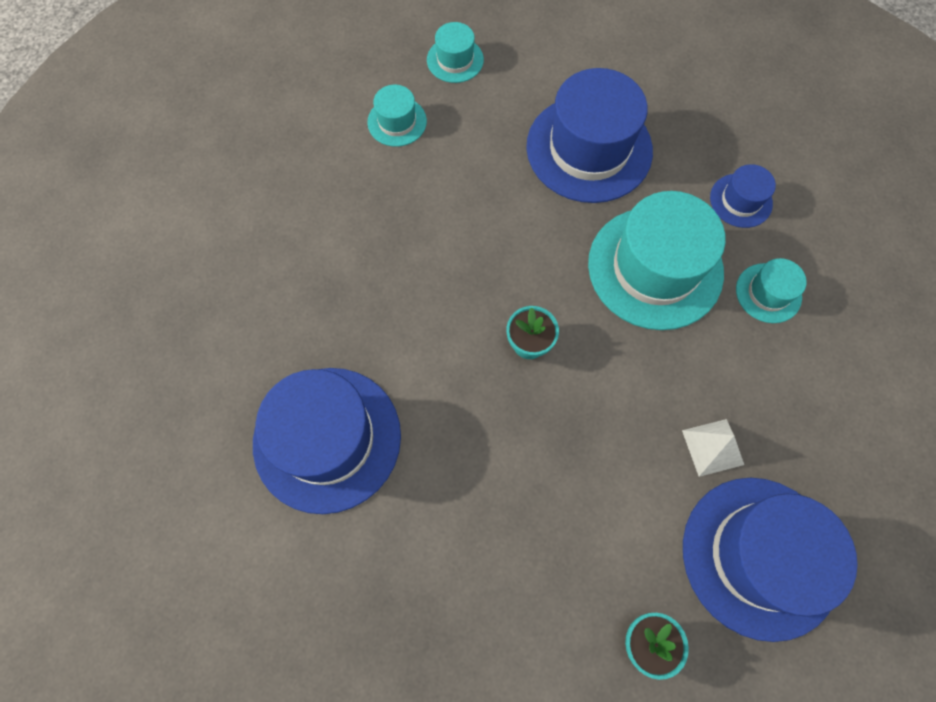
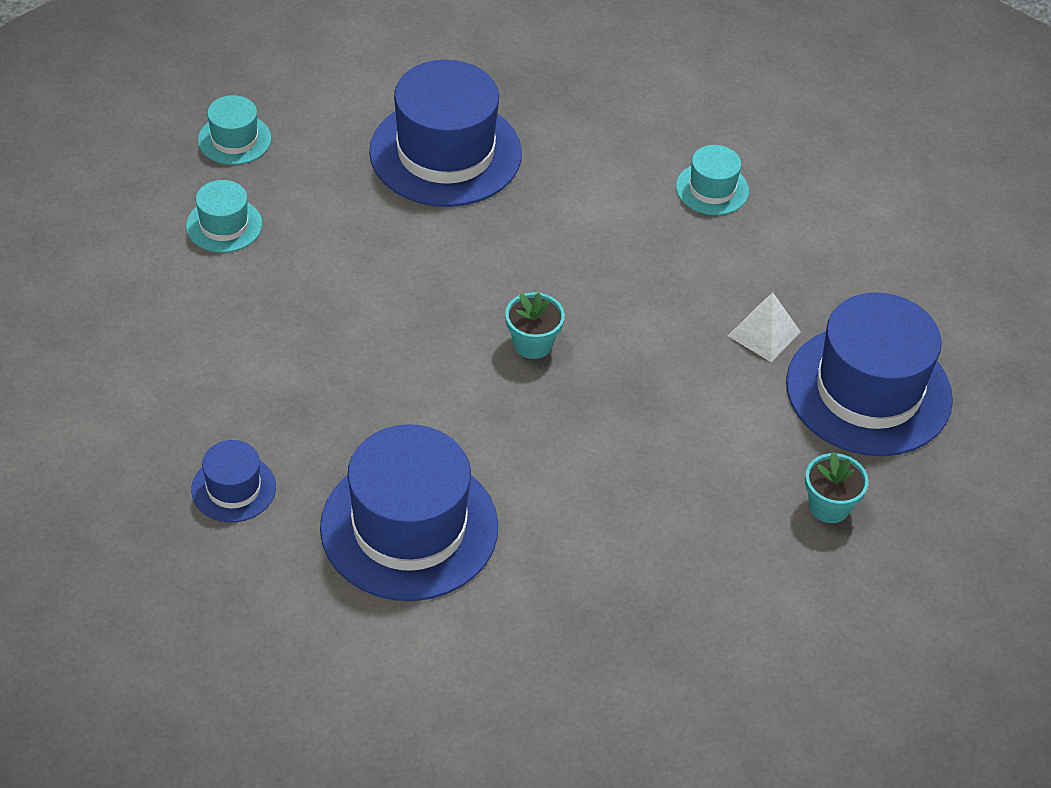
camera: 40 degrees left, 20 degrees down
turquoise hat [588,191,726,330] -> none
blue hat [710,164,776,228] -> blue hat moved to [191,440,276,522]

